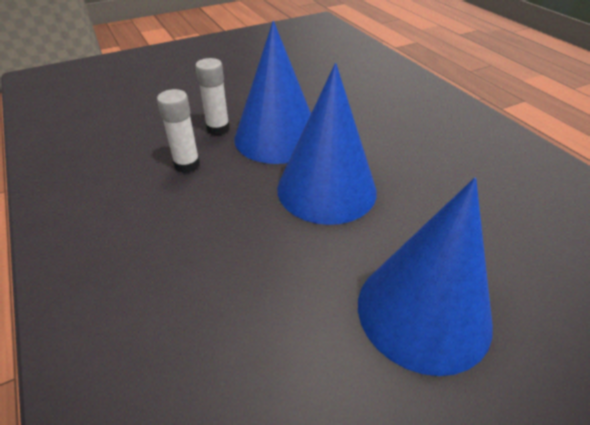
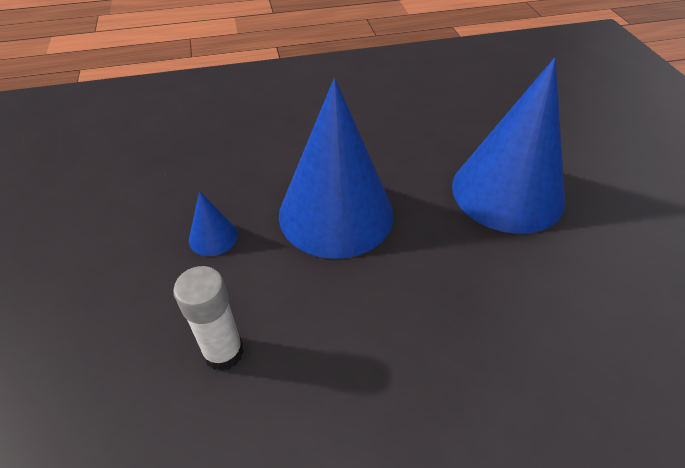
camera: 75 degrees left, 5 degrees up
white glue stick [195,58,230,135] -> none
blue cone [235,21,311,164] -> blue cone [189,191,238,256], size x0.40

